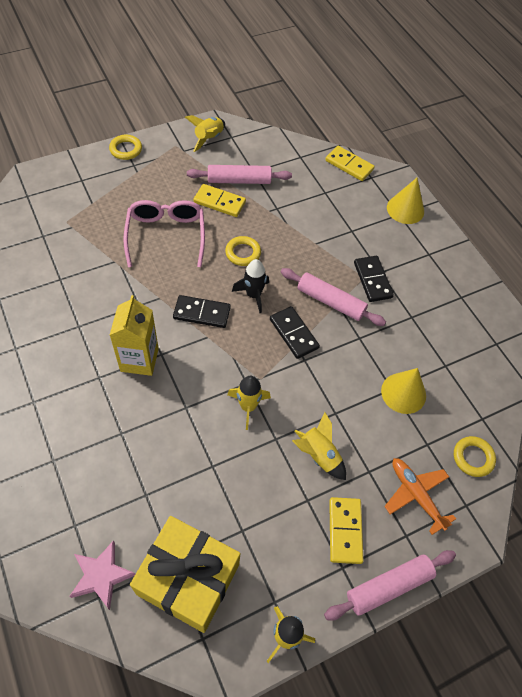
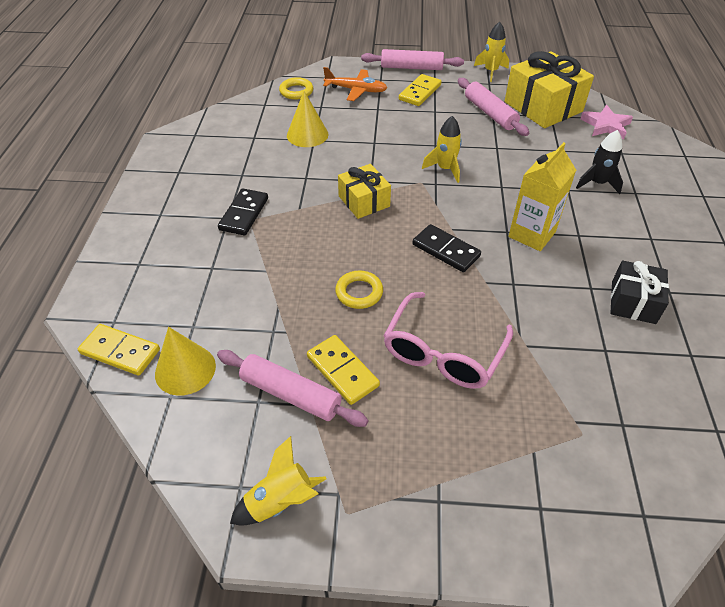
camera: 145 degrees left, 10 degrees down
yellow ring [109,135,142,160] -> none
black rocket [232,259,269,313] -> black rocket moved to [576,130,623,194]
black domino [270,306,320,359] -> yellow gift [338,164,391,219]
pink rolling pin [281,268,386,326] -> pink rolling pin moved to [458,78,529,136]
yellow rocket [292,412,346,480] -> none
yellow domino [325,146,375,181] -> yellow domino turned 45 degrees counterclockwise [78,324,160,376]
orange plane [384,458,456,535] -> orange plane turned 75 degrees counterclockwise [323,67,388,101]
yellow cone [387,178,424,224] -> yellow cone moved to [155,327,216,396]
none -> black gift [610,261,669,324]

